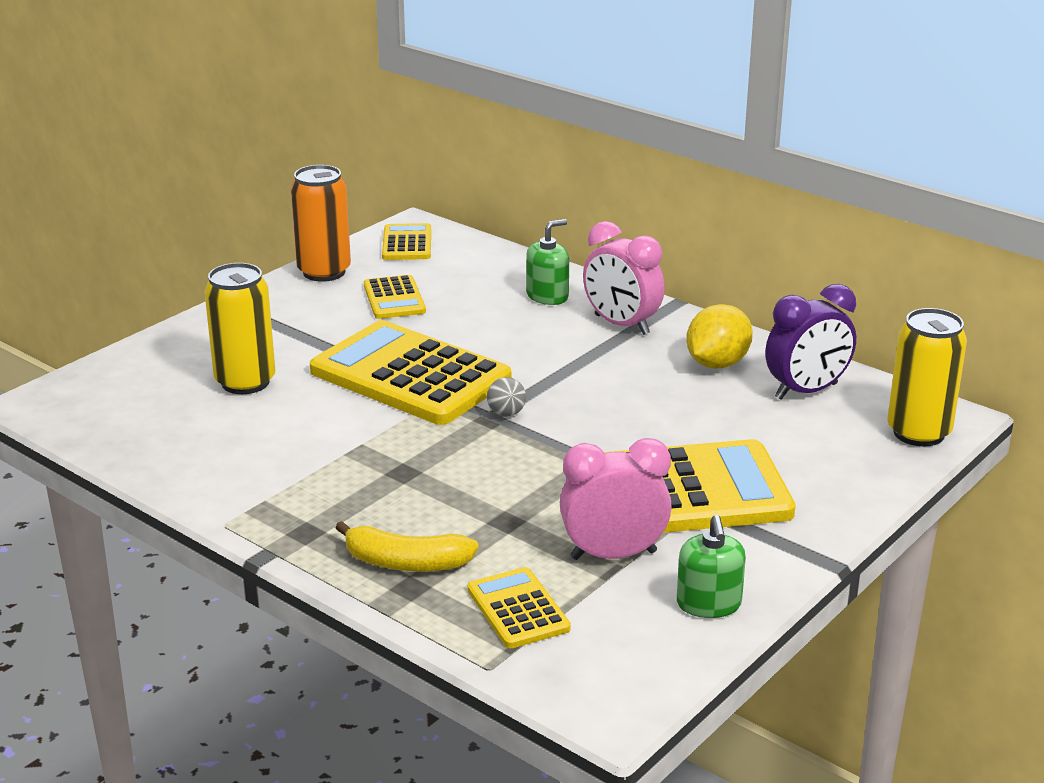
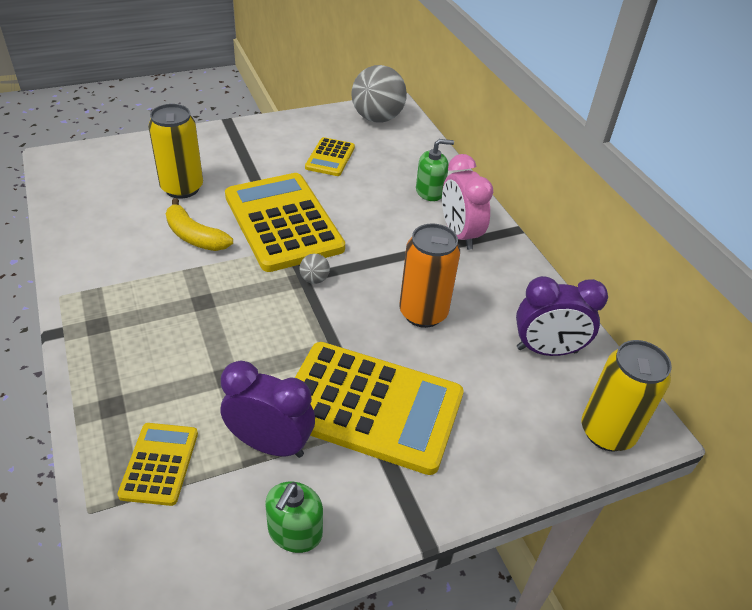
camera: 25 degrees right, 15 degrees up
orange can [291,165,351,282] -> orange can moved to [399,223,460,328]
yellow banana [335,521,479,572] -> yellow banana moved to [166,198,233,251]
yellow calculator [382,223,431,260] -> grey ball [351,65,407,122]
pink clock [560,438,672,560] -> purple clock [221,361,315,458]
yellow lemon [686,304,753,369] -> none

